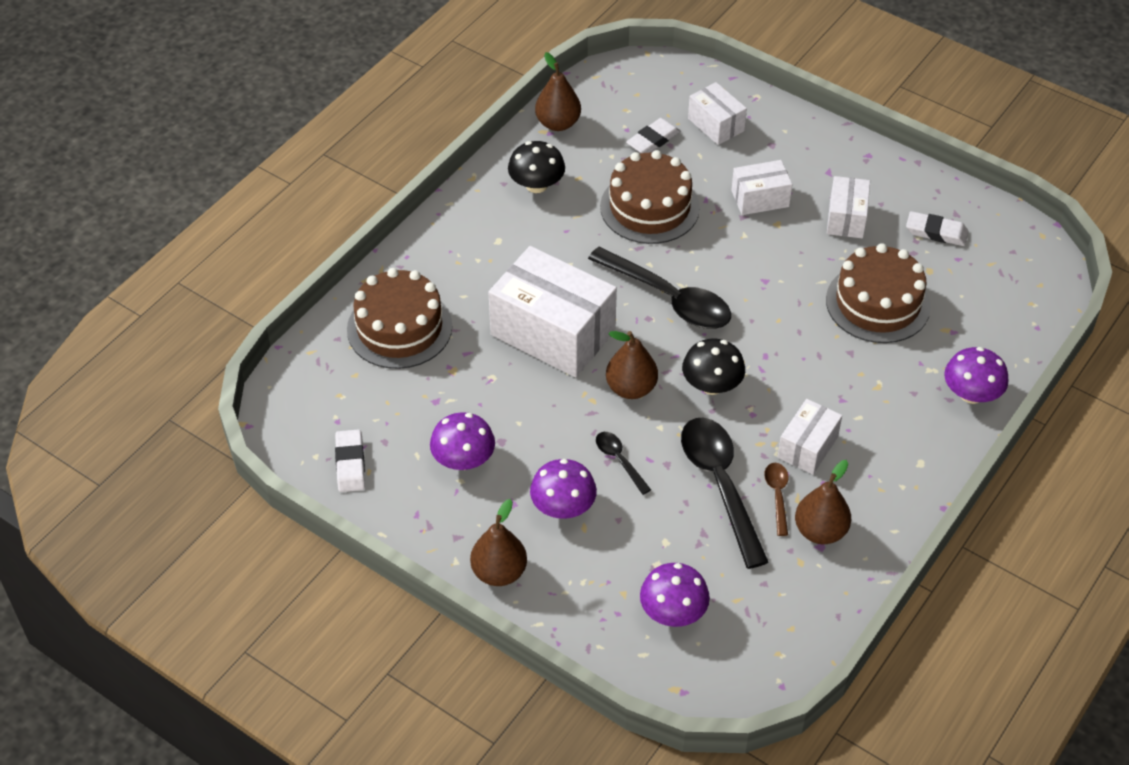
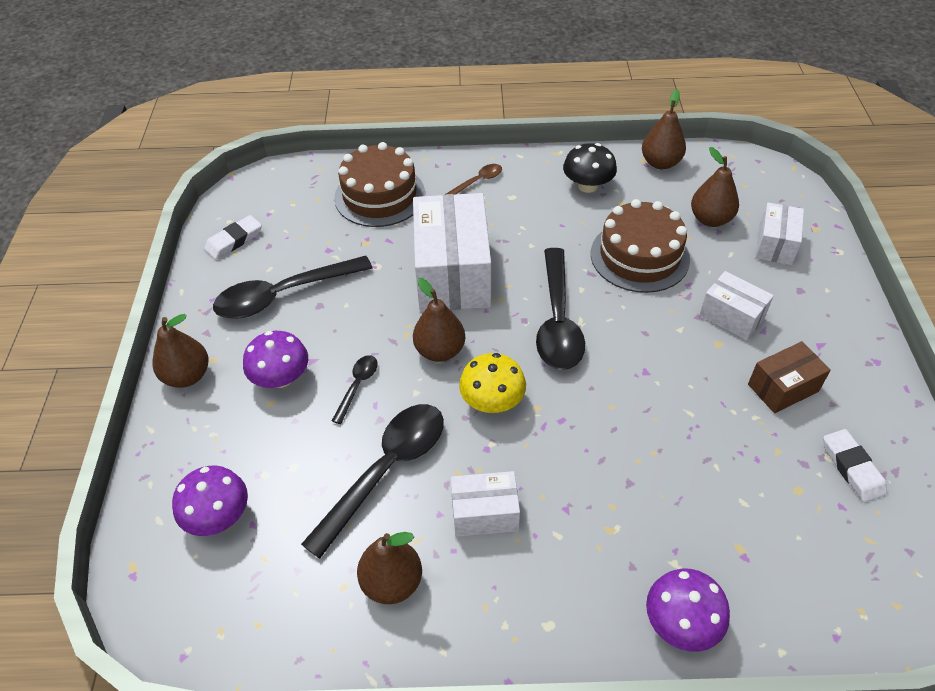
camera: 55 degrees right, 0 degrees up
purple mushroom [430,412,495,470] -> black spoon [213,256,373,319]
white eraser [626,118,680,153] -> brown pear [691,147,739,227]
black mushroom [682,338,745,395] -> yellow mushroom [459,353,526,413]
brown spoon [764,463,788,536] -> brown spoon moved to [446,164,502,195]
brown cake [826,243,931,343] -> none
white box [827,176,870,238] -> brown box [748,341,831,414]

